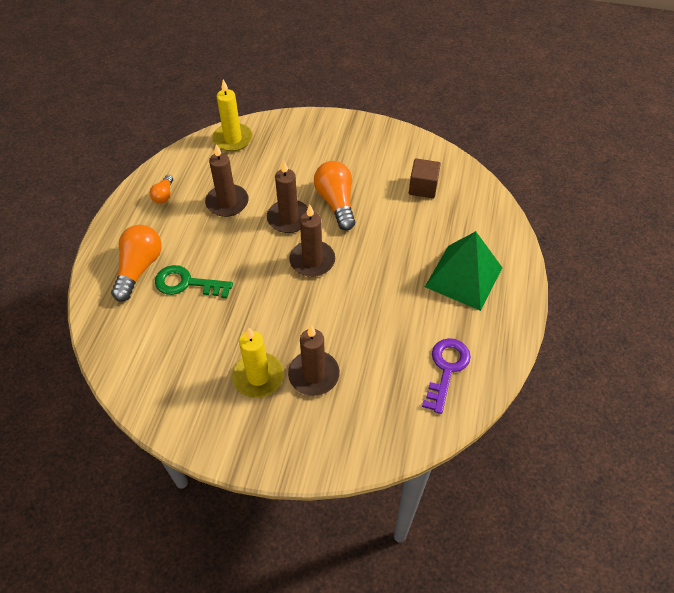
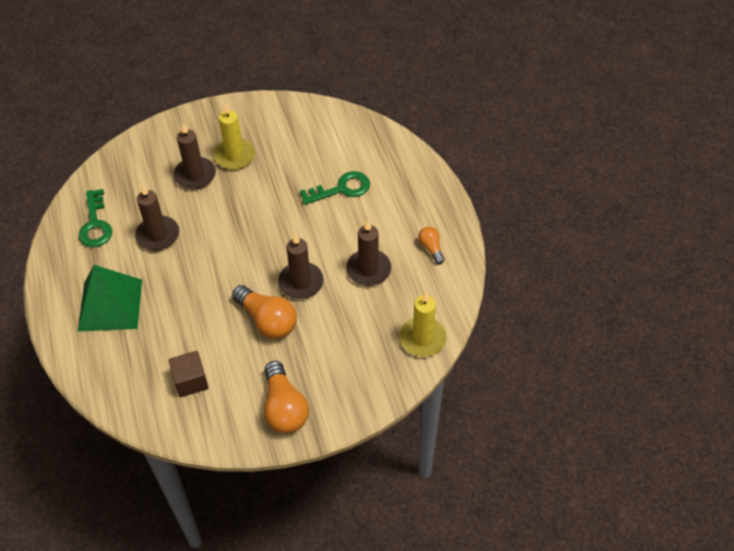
camera: 150 degrees right, 0 degrees up
orange light bulb [111,225,162,302] -> orange light bulb moved to [264,361,309,433]
brown candle [289,205,335,277] -> brown candle moved to [135,184,179,251]
purple key [422,338,471,414] -> green key [79,189,112,247]

